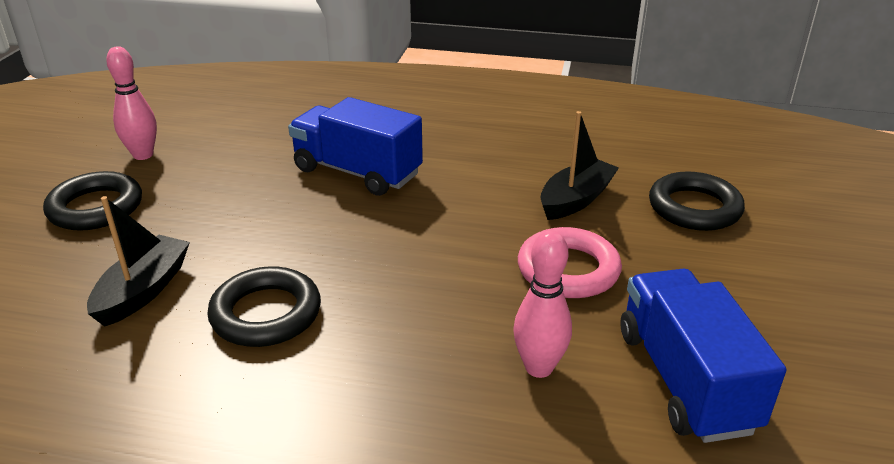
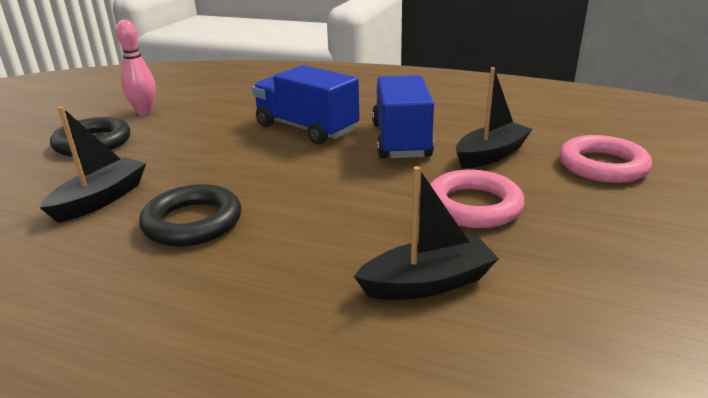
camera: 10 degrees right, 5 degrees down
pink bowling pin [513,230,572,378] -> black boat [354,166,499,300]
blue truck [620,269,786,443] -> blue truck moved to [372,75,434,158]
black ring [649,171,745,231] -> pink ring [559,135,652,183]

